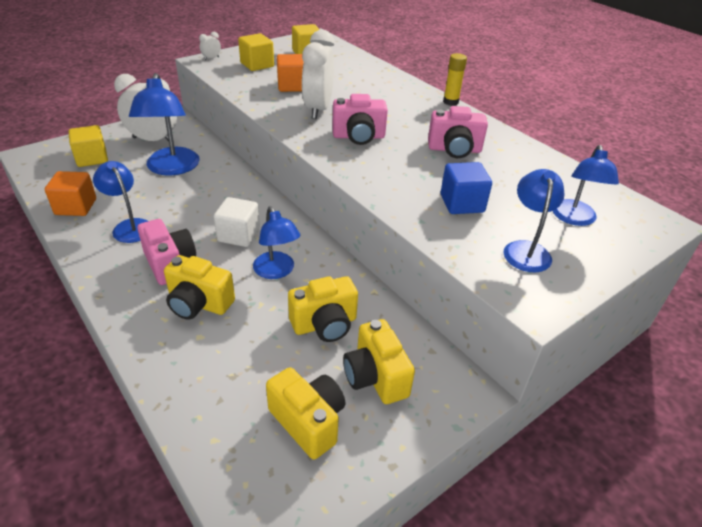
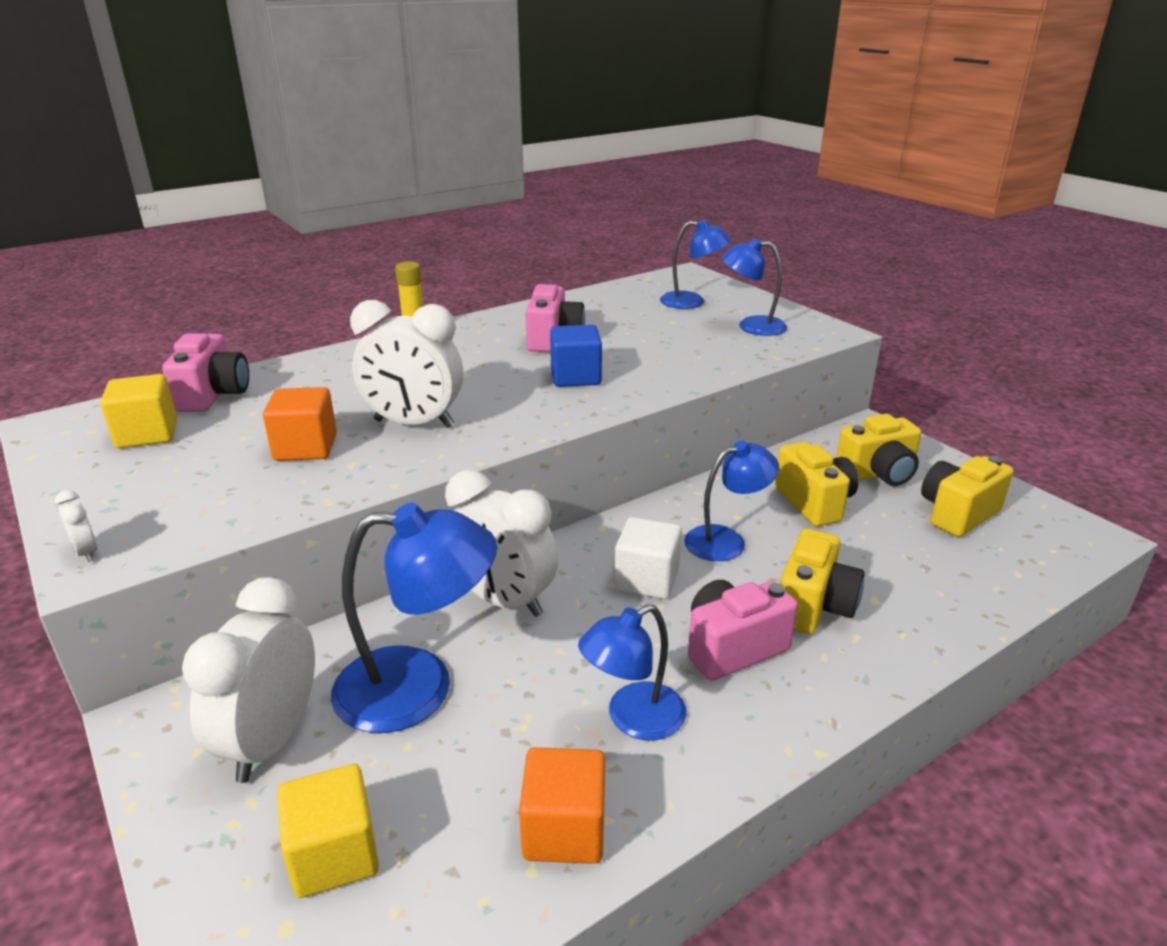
camera: 85 degrees left, 10 degrees down
yellow cube [238,33,274,71] -> none
pink camera [332,94,388,145] -> pink camera moved to [162,334,249,412]
blue cube [441,162,492,214] -> blue cube moved to [550,325,602,387]
none -> white clock [445,470,559,617]

